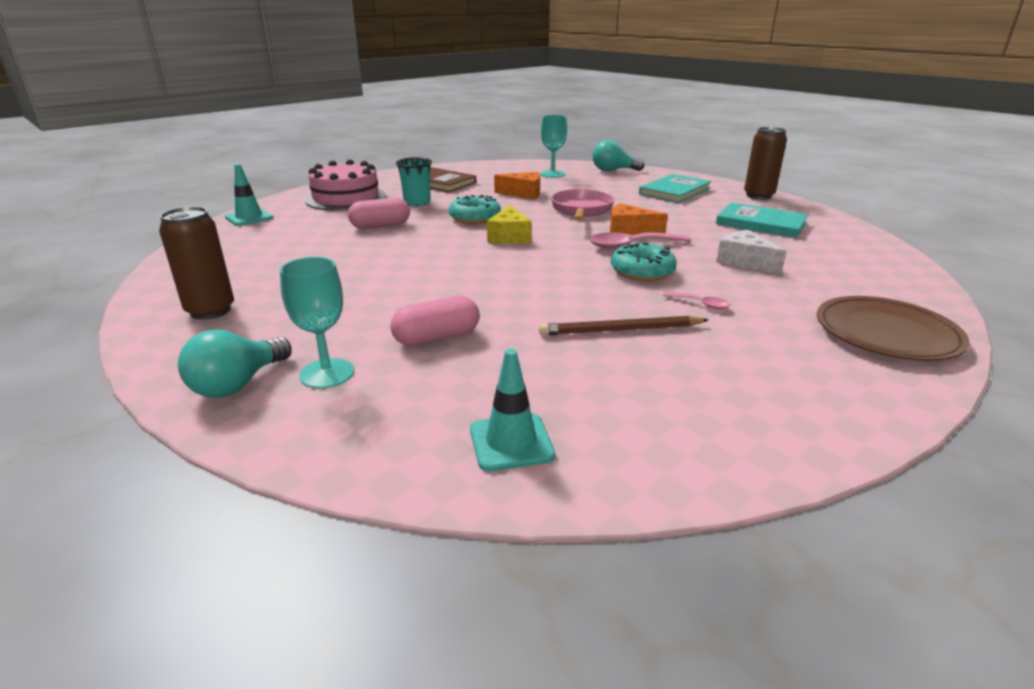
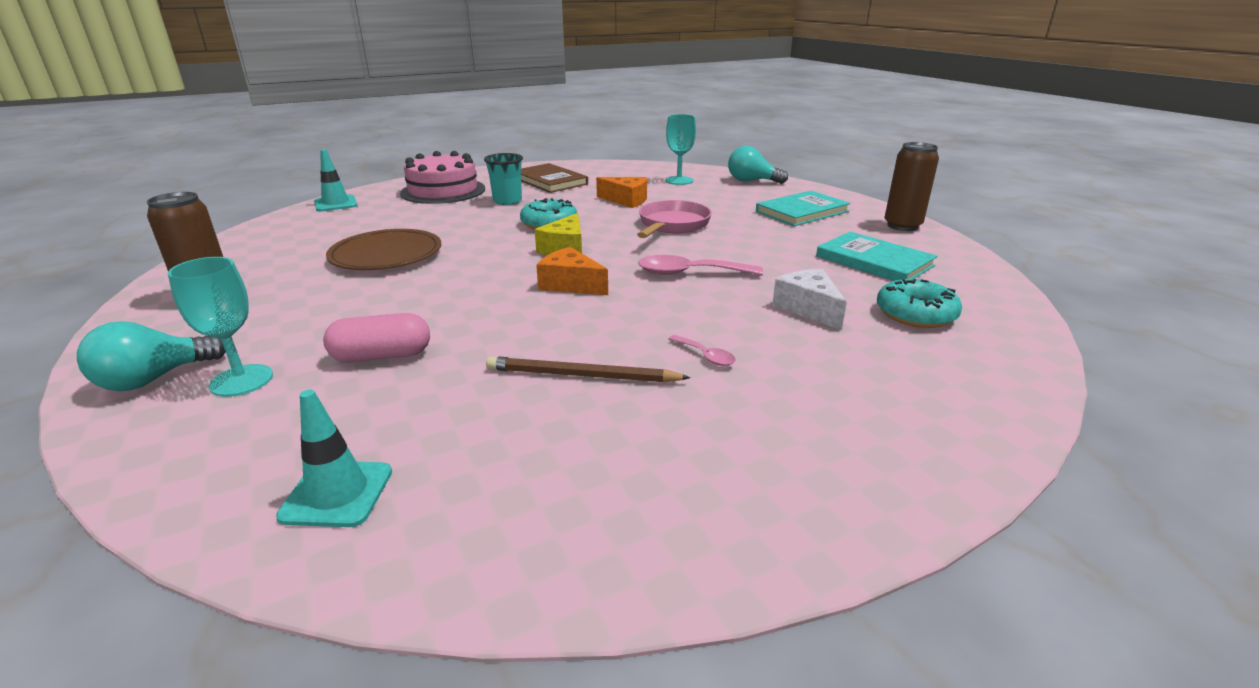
camera: 15 degrees right, 0 degrees up
pink capsule [348,198,410,229] -> none
orange cheese [610,203,668,235] -> orange cheese moved to [536,247,608,295]
turquoise donut [611,243,677,281] -> turquoise donut moved to [877,279,962,328]
brown plate [817,296,969,361] -> brown plate moved to [326,229,441,270]

